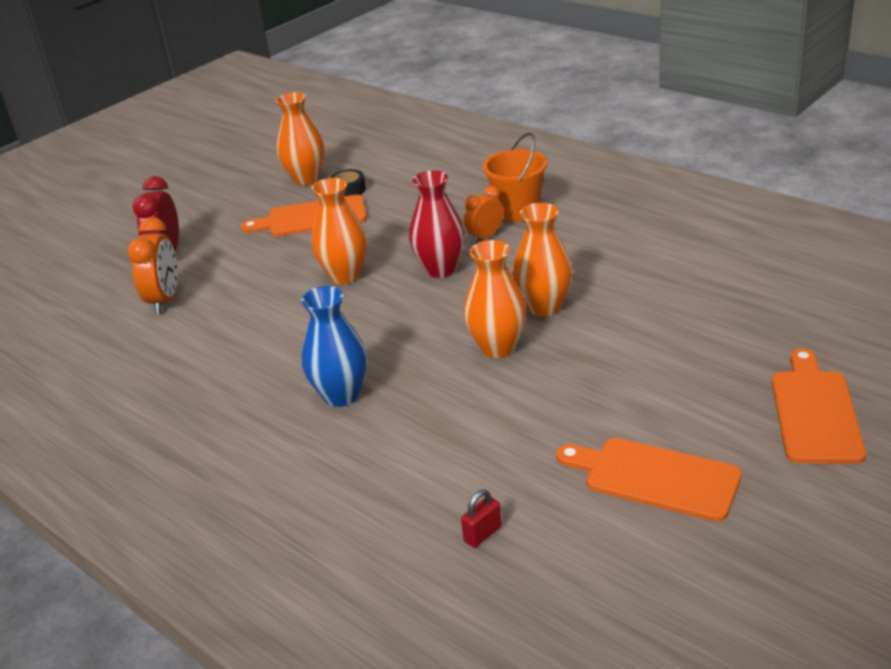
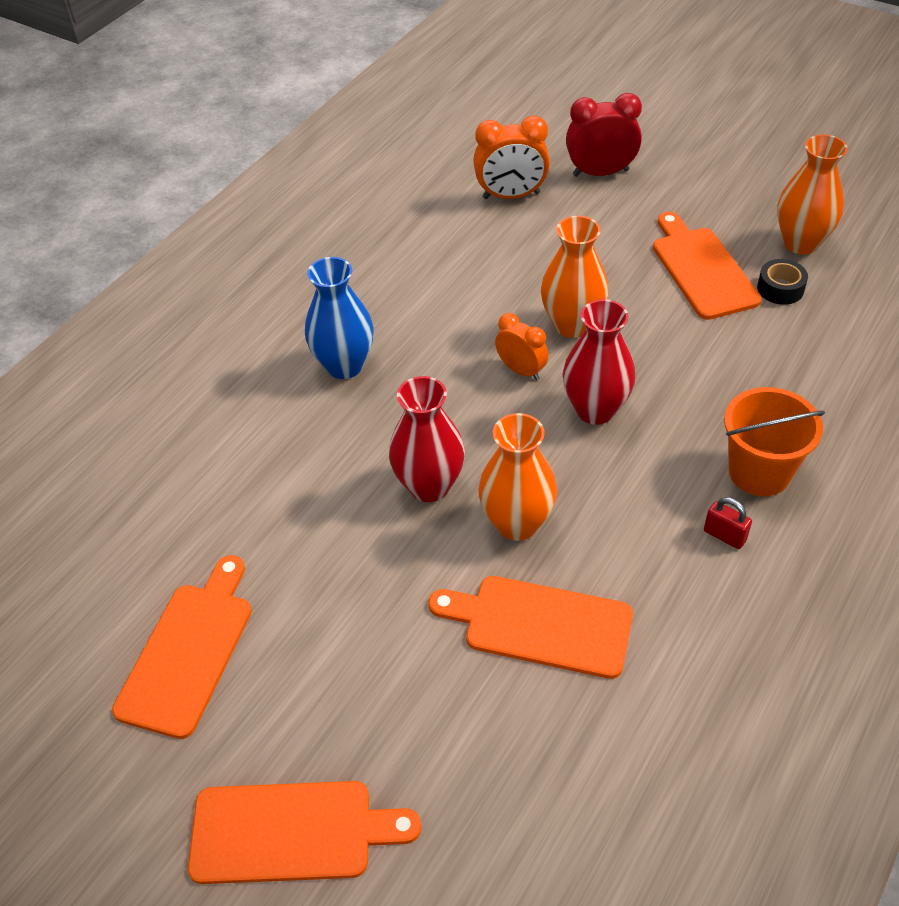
camera: 80 degrees right, 15 degrees up
red padlock [461,489,502,548] -> red padlock moved to [704,497,752,549]
orange vase [463,240,526,358] -> red vase [389,376,465,502]
orange clock [464,186,504,243] -> orange clock moved to [495,313,549,380]
none -> orange cutting board [428,576,633,679]

